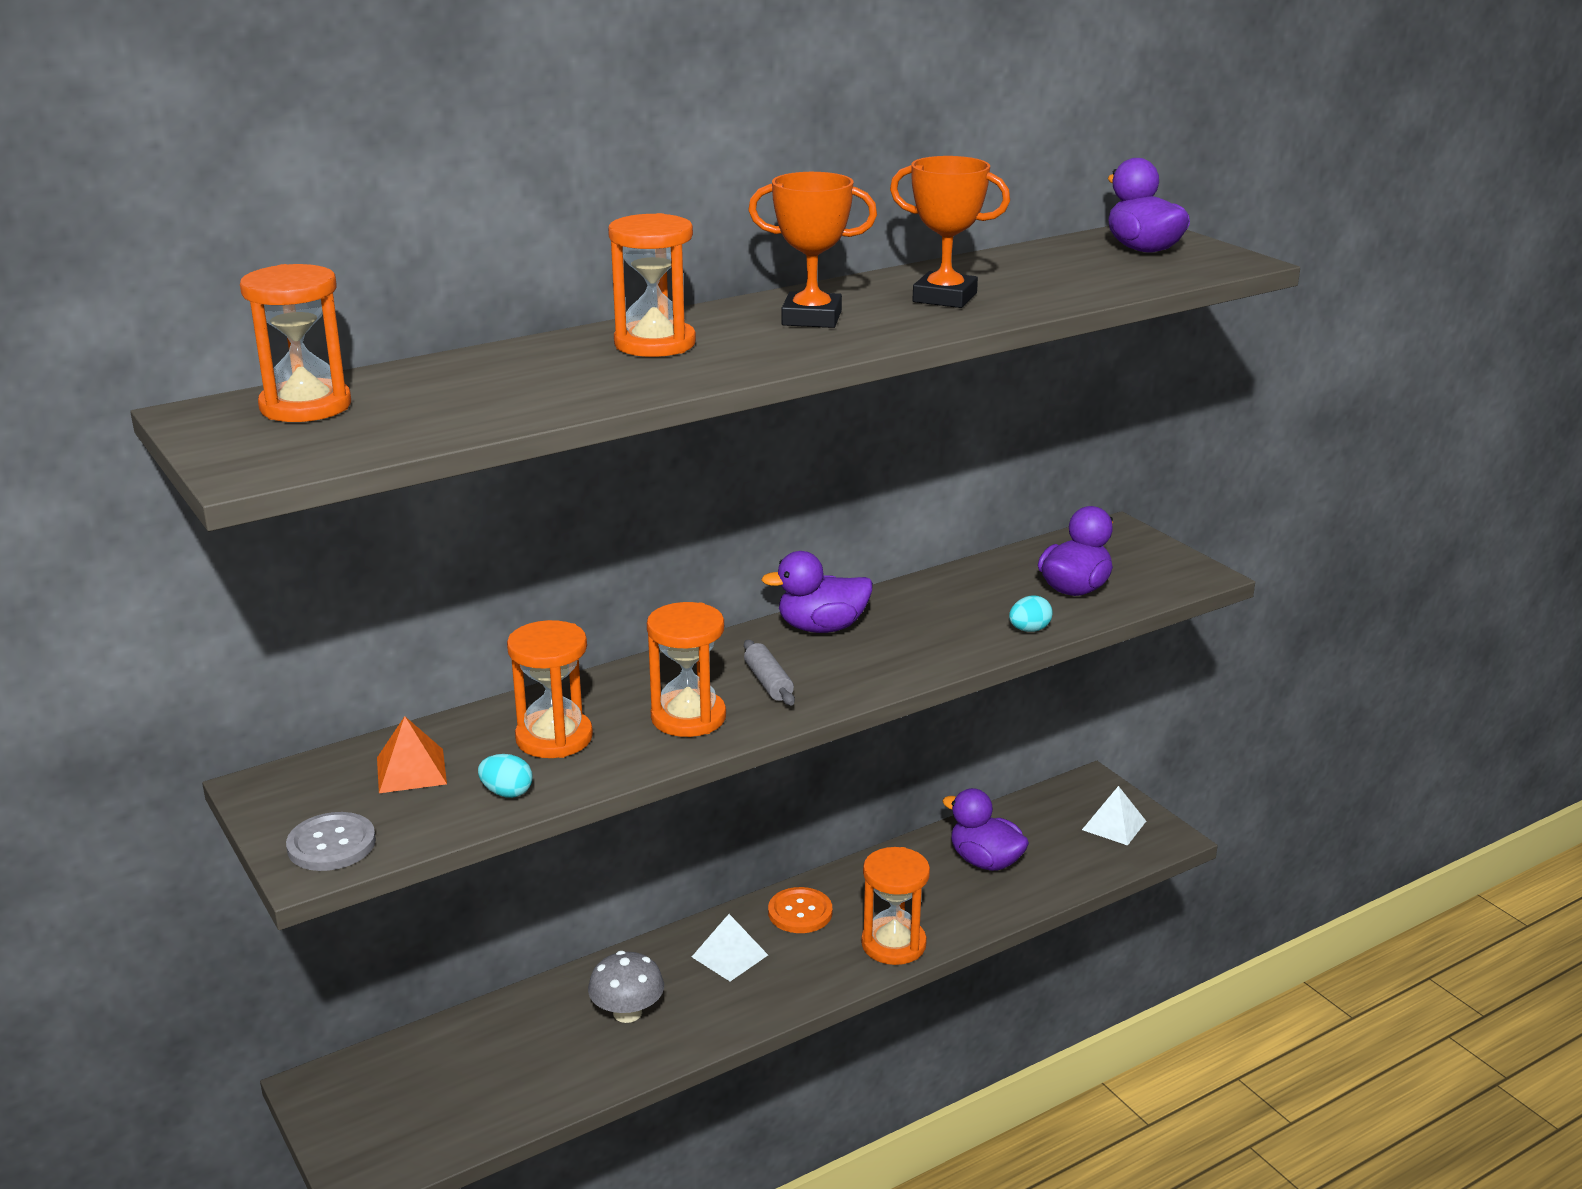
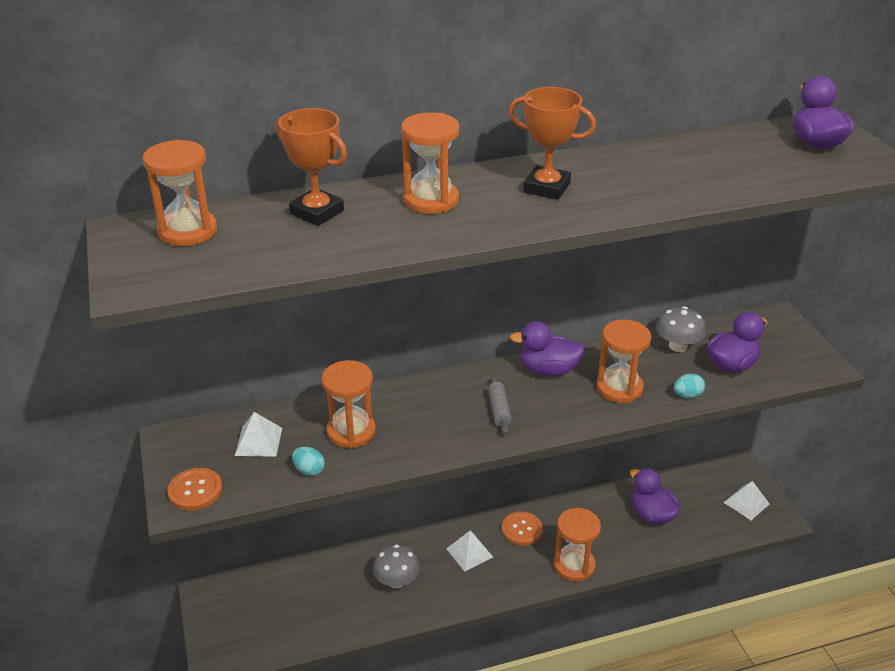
camera: 15 degrees right, 10 degrees up
grey button [286,812,376,871] -> orange button [167,468,222,511]
orange pyramid [377,716,447,793] -> white pyramid [235,412,282,457]
orange hourglass [647,602,726,737] -> orange hourglass moved to [596,320,651,403]
orange trophy [890,156,1010,308] -> orange trophy moved to [276,108,347,226]
none -> grey mushroom [656,306,706,352]

